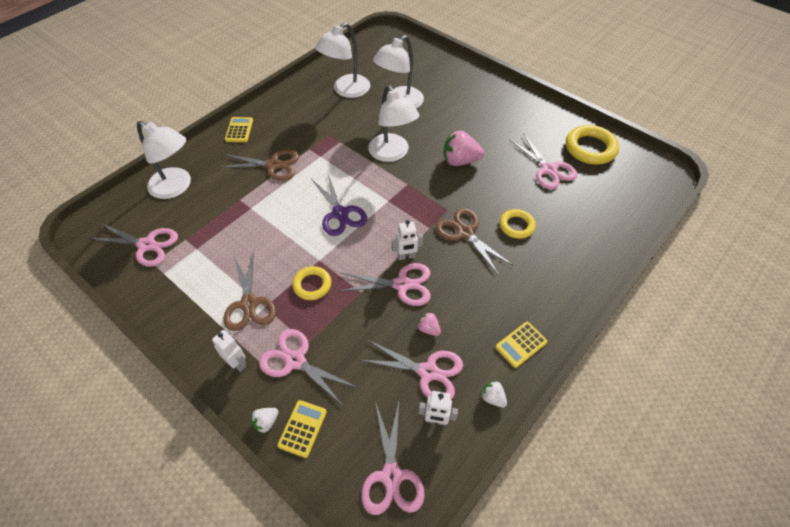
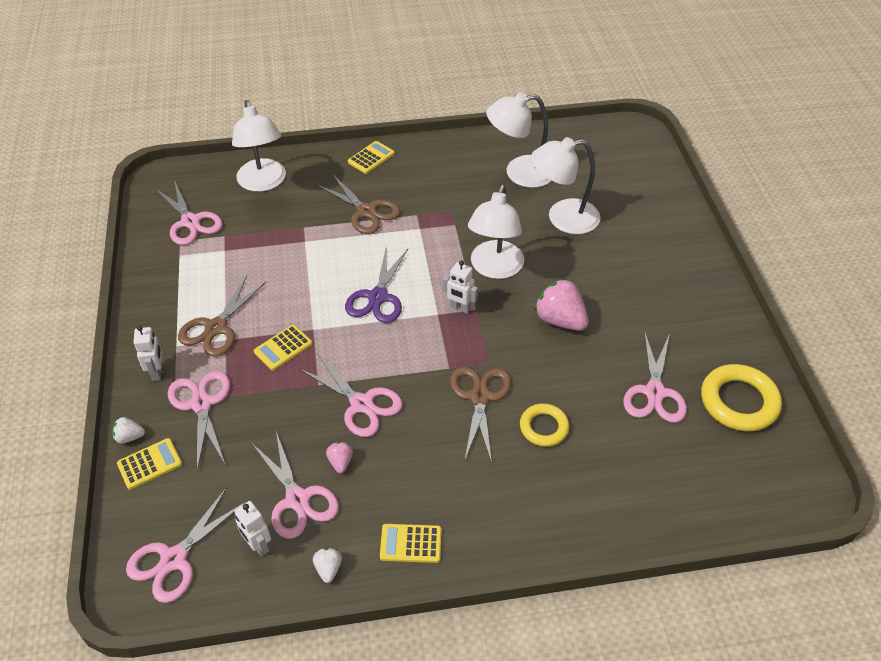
camera: 40 degrees right, 5 degrees down
yellow ring [292,266,331,300] -> yellow calculator [254,325,312,370]
white robot [392,220,423,260] -> white robot moved to [443,260,478,314]

